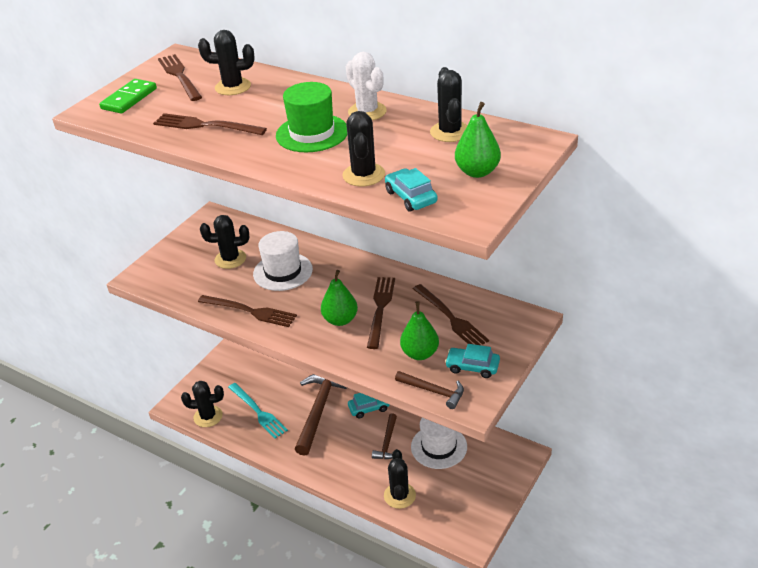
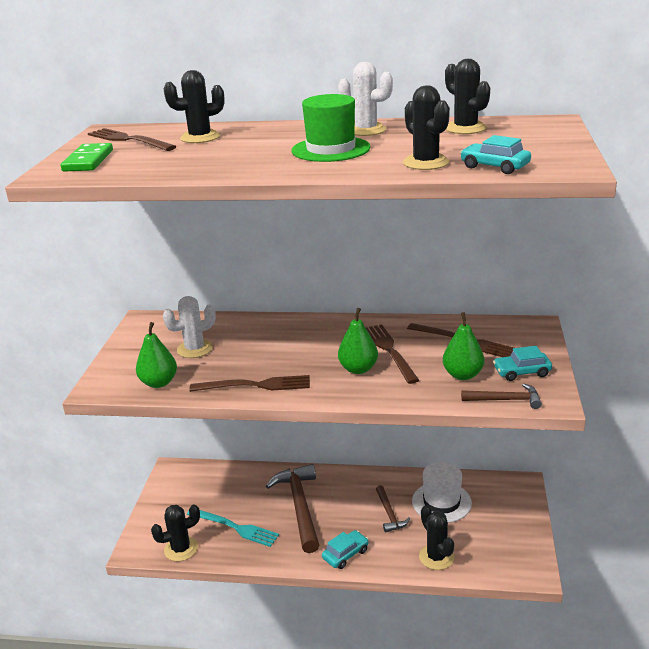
camera: 25 degrees left, 10 degrees down
brown fork [153,113,267,135] -> none
black cactus [200,215,249,269] -> white cactus [163,296,216,358]
white hat [253,231,313,291] -> none
turquoise car [348,393,390,418] -> turquoise car moved to [322,530,369,569]
green pear [455,102,501,178] -> green pear moved to [136,322,177,388]

